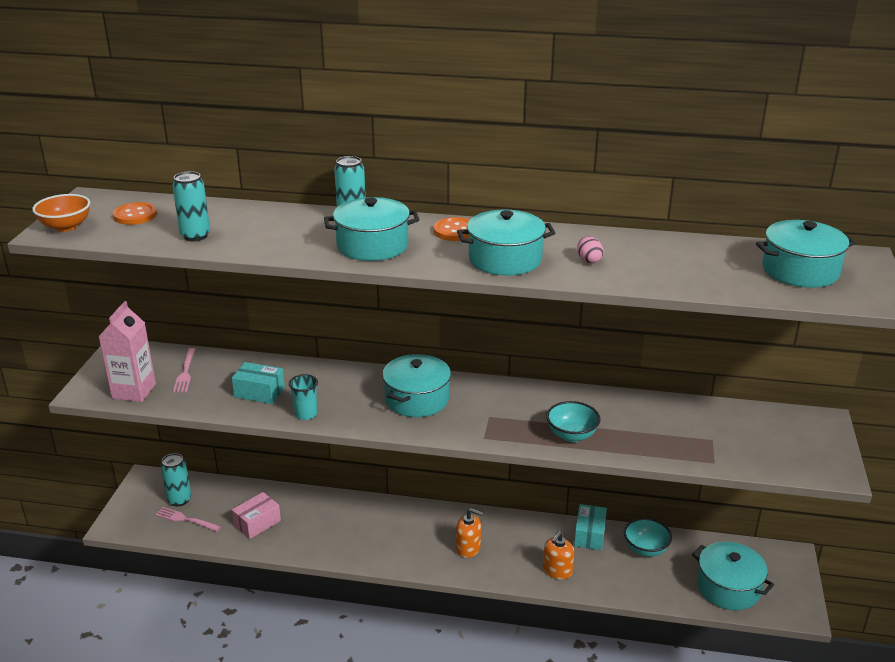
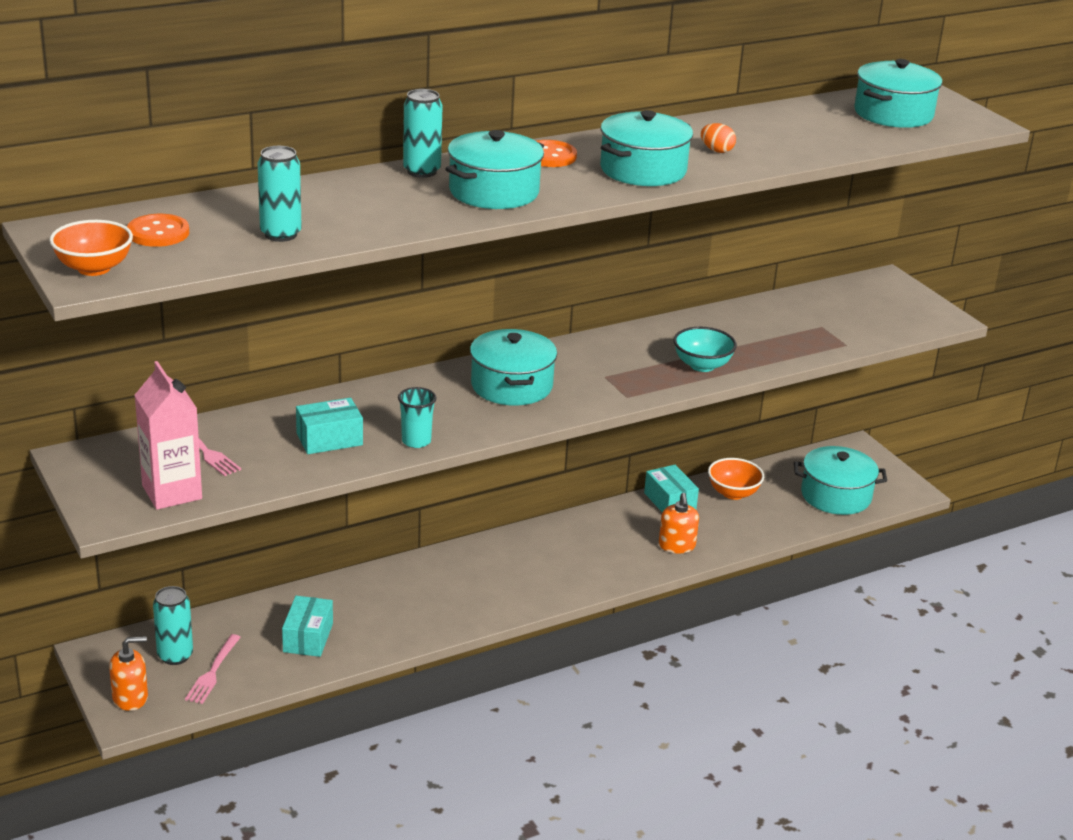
camera: 40 degrees left, 0 degrees up
pink fork [155,507,221,532] -> pink fork turned 60 degrees counterclockwise [185,634,241,704]
pink box [232,492,281,539] -> turquoise box [282,596,333,657]
orange soap dispenser [456,508,483,558] -> orange soap dispenser moved to [109,636,148,711]
pink egg [577,236,604,263] -> orange egg [701,123,736,153]
turquoise bowl [624,518,672,557] -> orange bowl [708,458,764,500]

